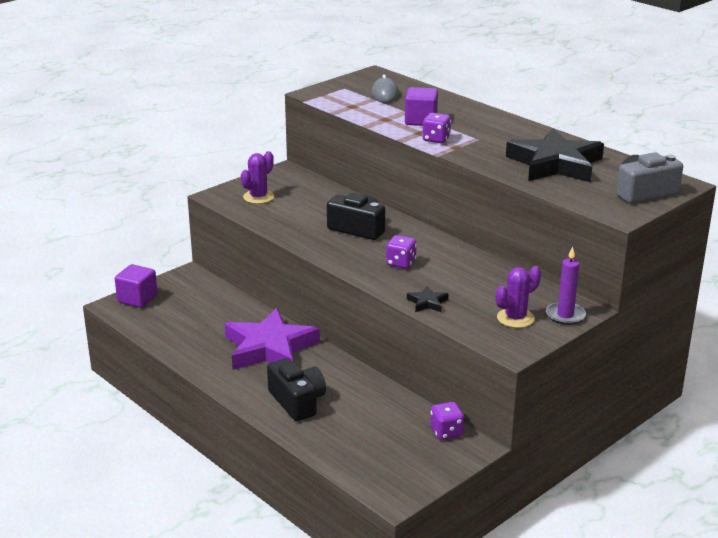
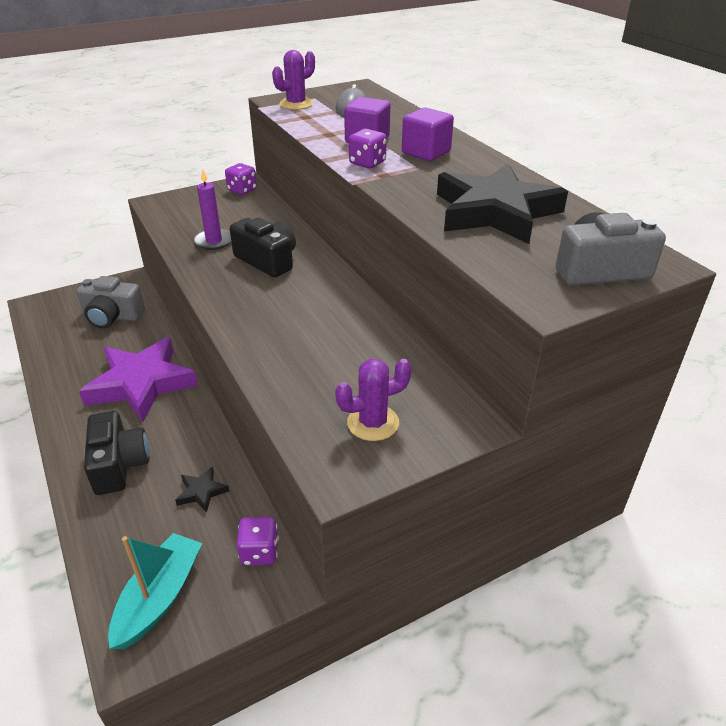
camera: 15 degrees right, 10 degrees up
purple cube [115,264,158,308] -> purple cube moved to [402,107,454,161]
purple cactus [241,151,274,204] -> purple cactus moved to [272,50,315,110]
purple dice [386,235,417,269] -> purple dice moved to [225,163,257,195]
black star [407,286,448,312] -> black star moved to [175,467,229,513]
purple candle [546,246,586,325] -> purple candle moved to [194,168,231,250]
none -> grey camera [77,276,145,328]
none -> turquoise boat [108,533,202,649]

